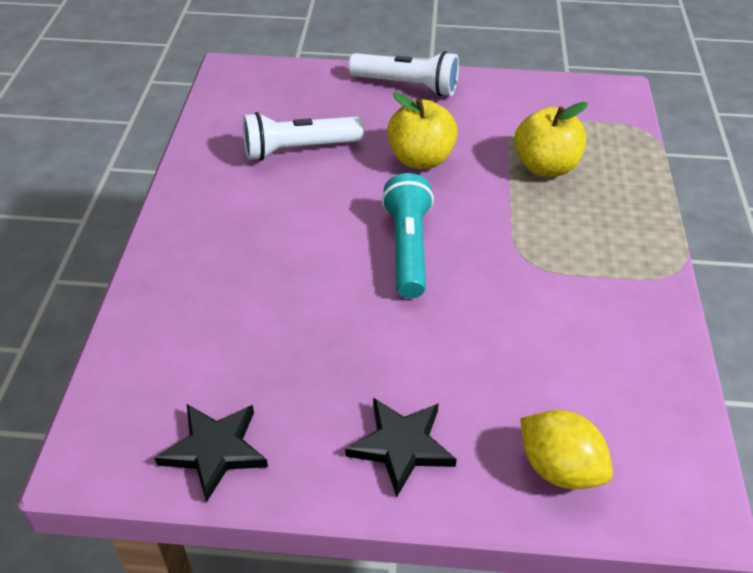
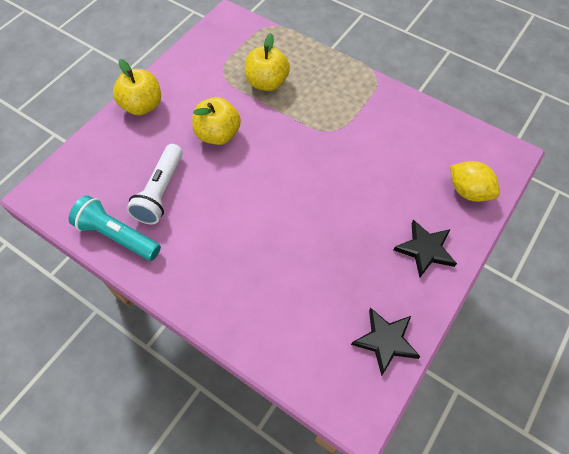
camera: 60 degrees left, 15 degrees up
white flashlight [349,51,459,96] -> yellow apple [113,59,161,115]
turquoise flashlight [382,173,434,298] -> turquoise flashlight moved to [69,195,161,261]
yellow lemon [520,410,613,489] -> yellow lemon turned 60 degrees clockwise [450,161,500,202]

